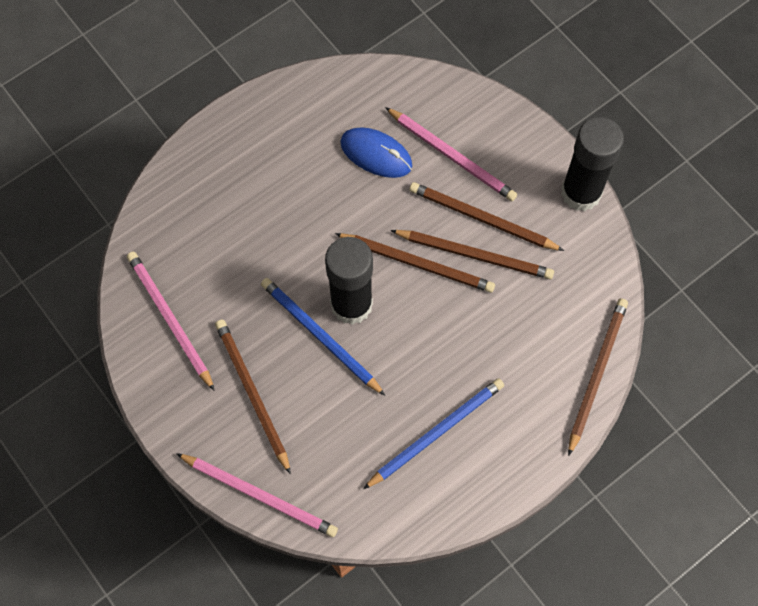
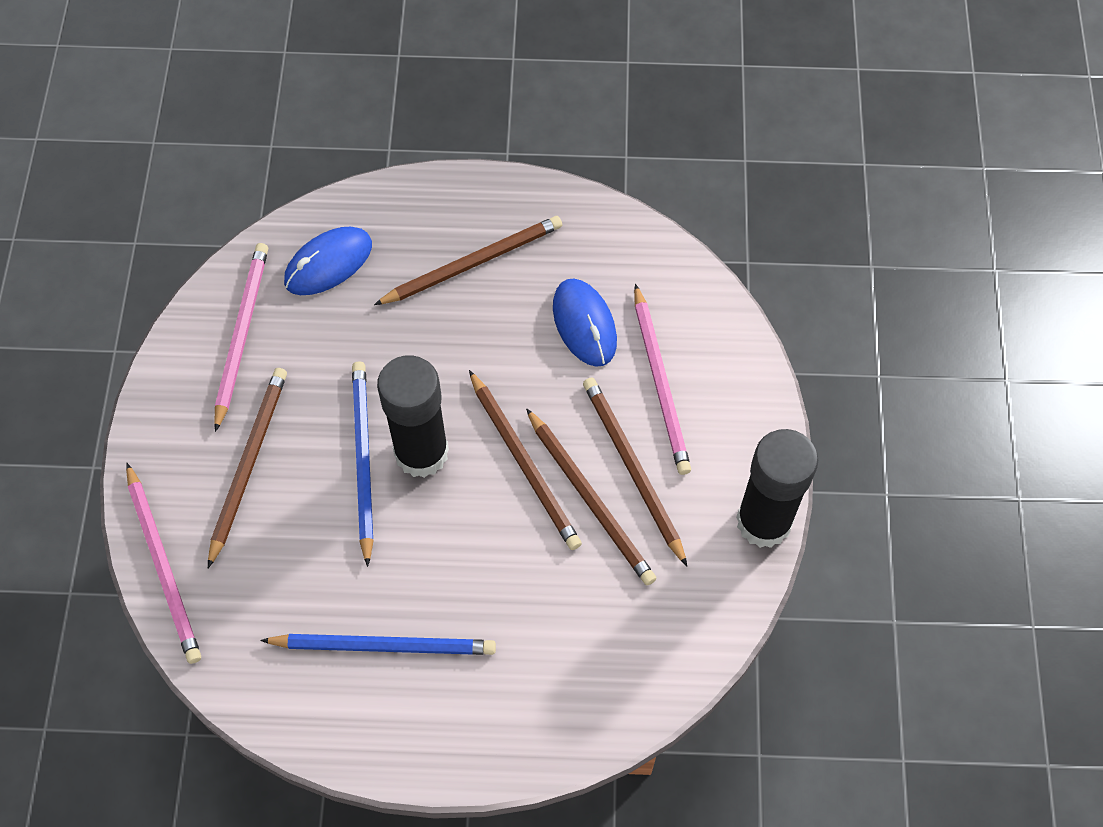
camera: 40 degrees right, 5 degrees down
brown pencil [568,299,628,456] -> brown pencil moved to [374,216,562,305]
none -> blue mouse [284,227,372,295]

